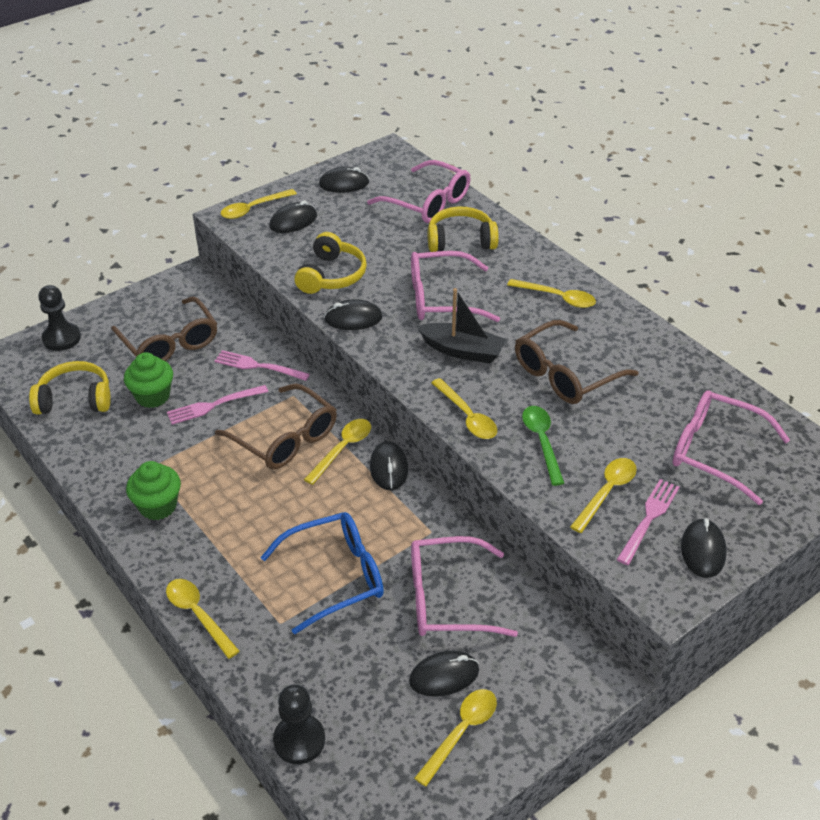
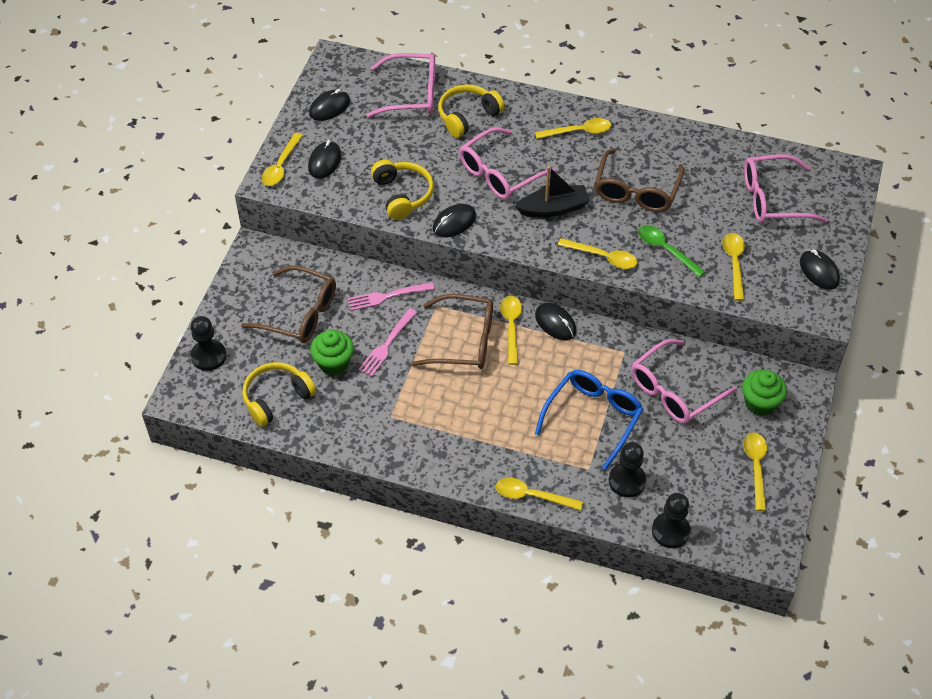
camera: 35 degrees left, 10 degrees up
green cupcake [126,461,181,520] -> green cupcake moved to [742,370,787,416]
black mouse [409,651,479,697] -> none
pink fork [616,479,680,565] -> none
none -> black pawn [609,442,646,497]

